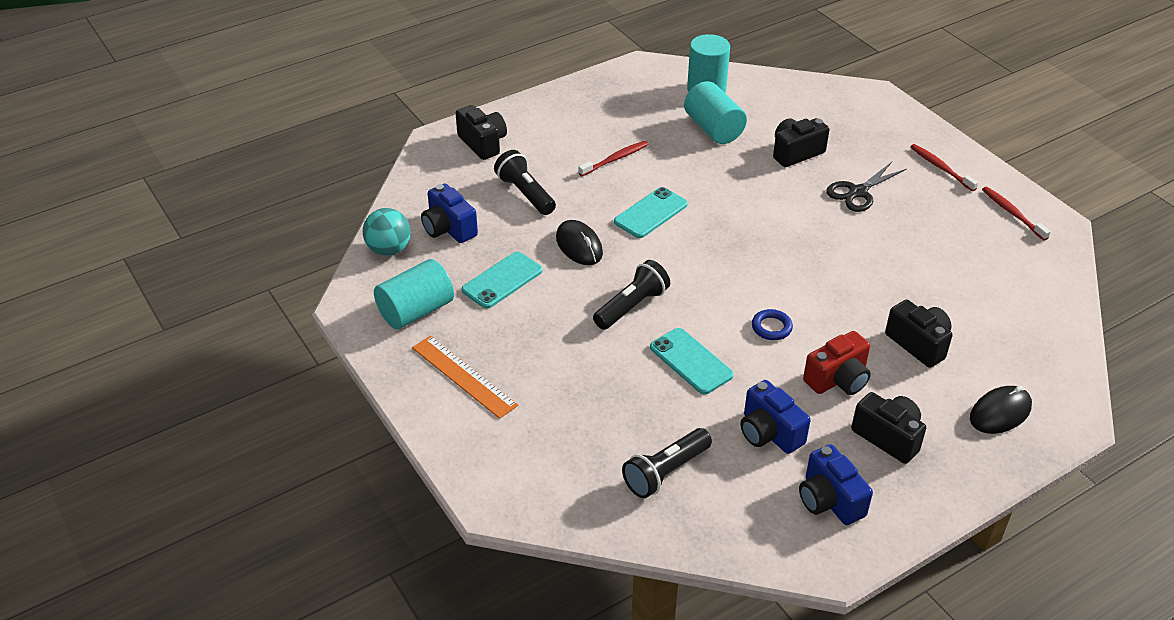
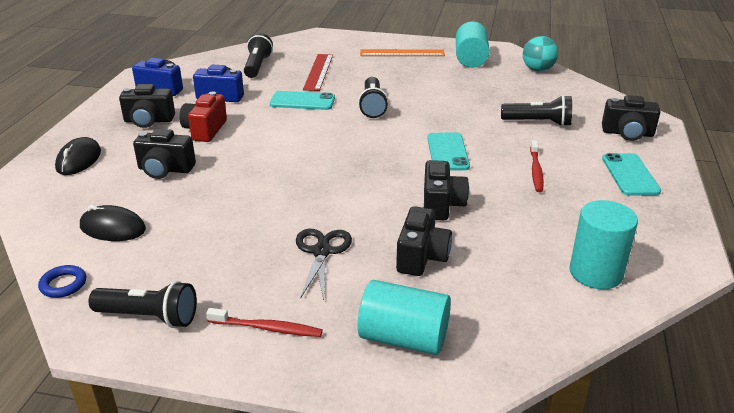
camera: 135 degrees right, 10 degrees down
blue camera [421,184,478,243] -> none
turquoise phone [462,252,543,309] -> turquoise phone moved to [602,153,661,196]
black mouse [556,220,603,265] -> black mouse moved to [80,205,146,241]
turquoise cylinder [684,81,747,144] -> turquoise cylinder moved to [358,280,451,355]
blue ring [752,309,793,340] -> blue ring moved to [38,265,86,298]
red toothbrush [982,187,1051,240] -> black flashlight [88,281,197,328]
none -> red ruler [303,54,333,91]
none -> black camera [424,160,469,220]

